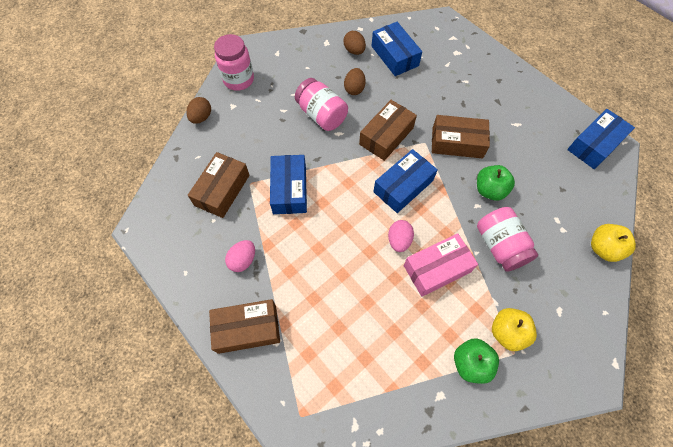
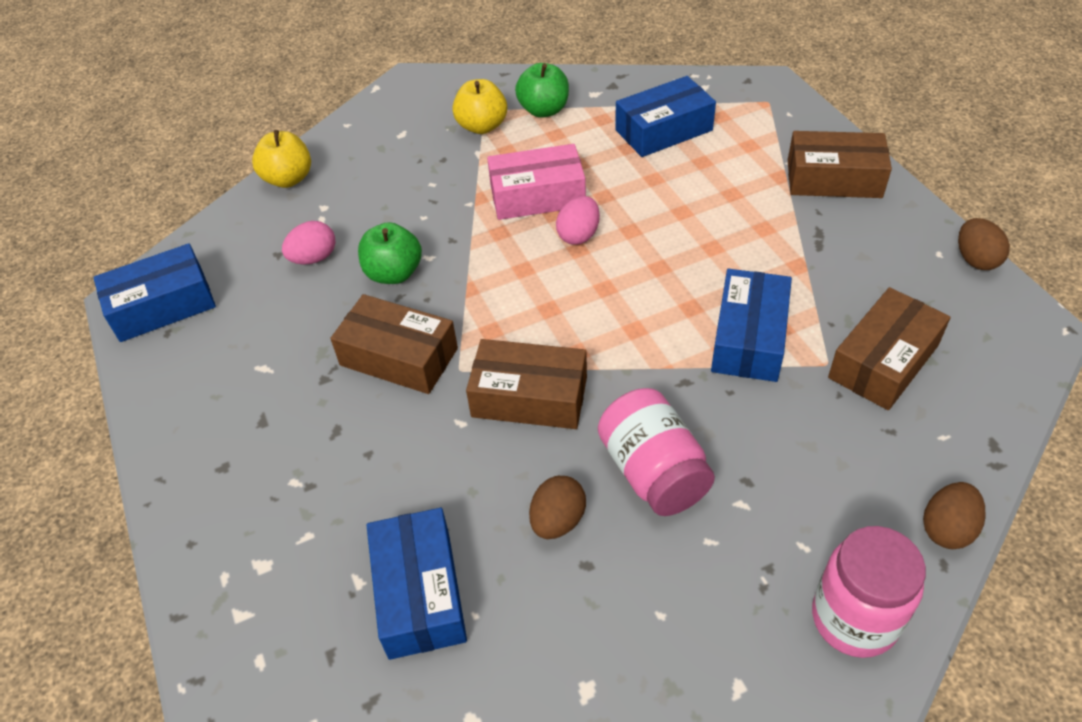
camera: 160 degrees left, 15 degrees down
pink egg [225,240,255,272] -> pink egg moved to [282,221,335,265]
brown egg [344,31,366,55] -> brown egg moved to [958,218,1010,270]
brown box [359,100,417,161] -> brown box turned 45 degrees clockwise [466,339,587,429]
blue box [373,149,438,213] -> blue box moved to [615,76,716,157]
pink jar [477,207,538,272] -> none

